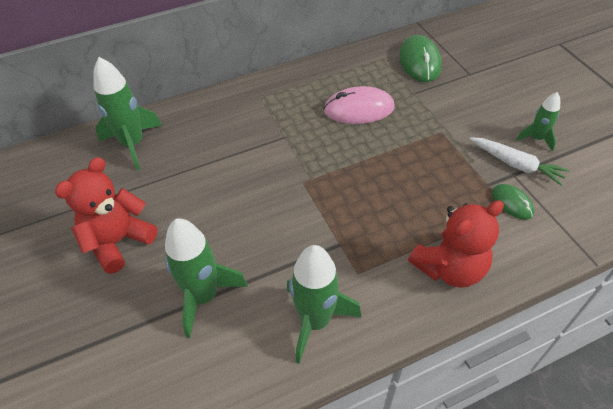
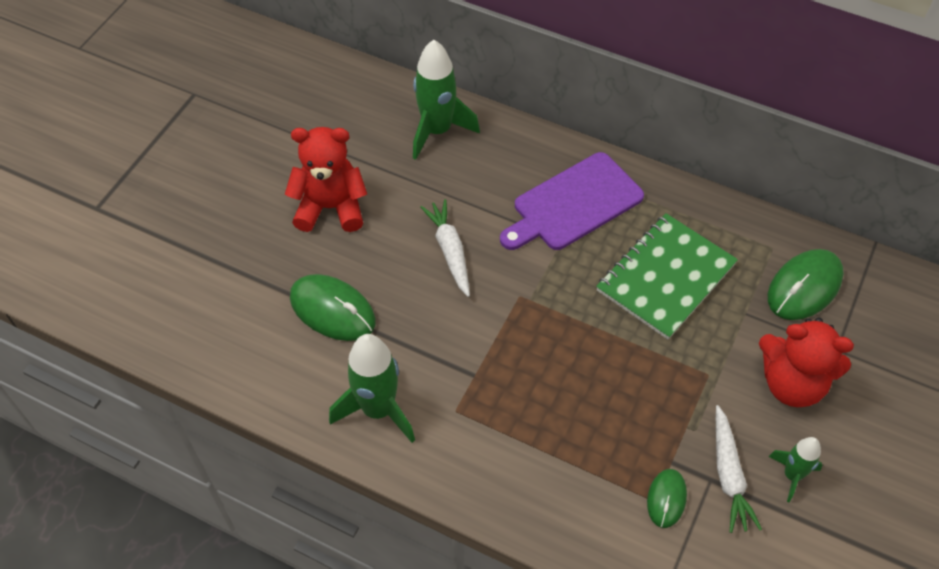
camera: 50 degrees right, 5 degrees up
green rocket [165,218,248,338] -> green mouse [290,274,376,341]
pink mouse [323,86,395,124] -> green notebook [596,213,738,340]
red teddy bear [408,200,504,288] -> red teddy bear moved to [759,317,854,407]
none -> white carrot [420,199,470,297]
none -> purple cutting board [500,152,644,250]

